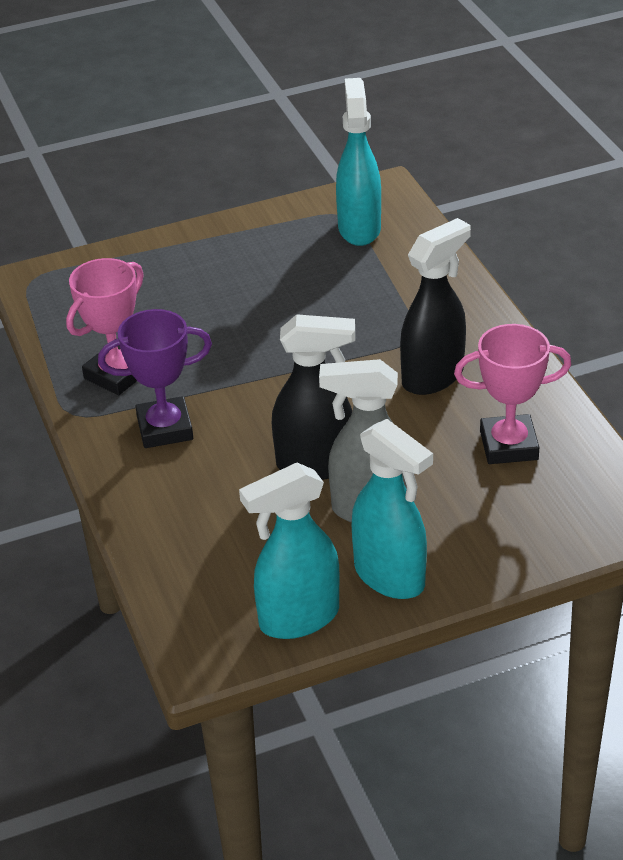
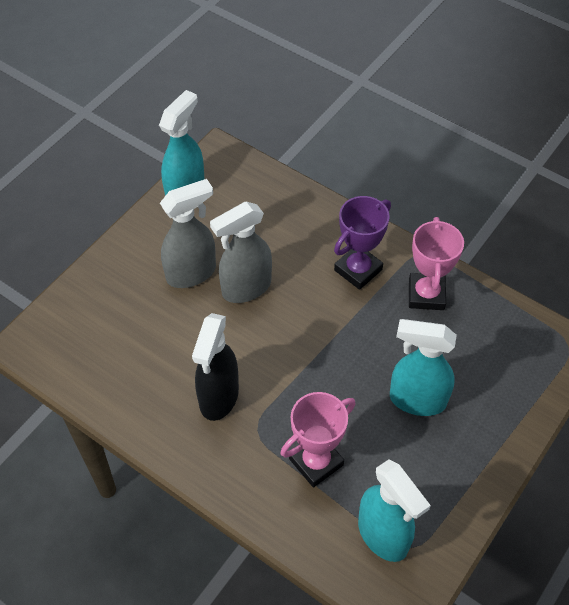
camera: 145 degrees right, 15 degrees up
black spray bottle [272,314,355,480] -> grey spray bottle [210,202,272,303]
turquoise spray bottle [352,419,433,599] -> turquoise spray bottle moved to [390,319,457,416]
pink trophy [454,324,572,464] -> pink trophy moved to [281,392,356,487]

